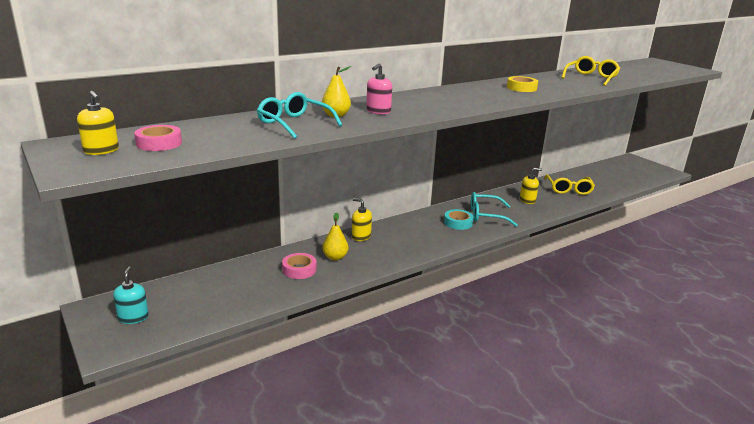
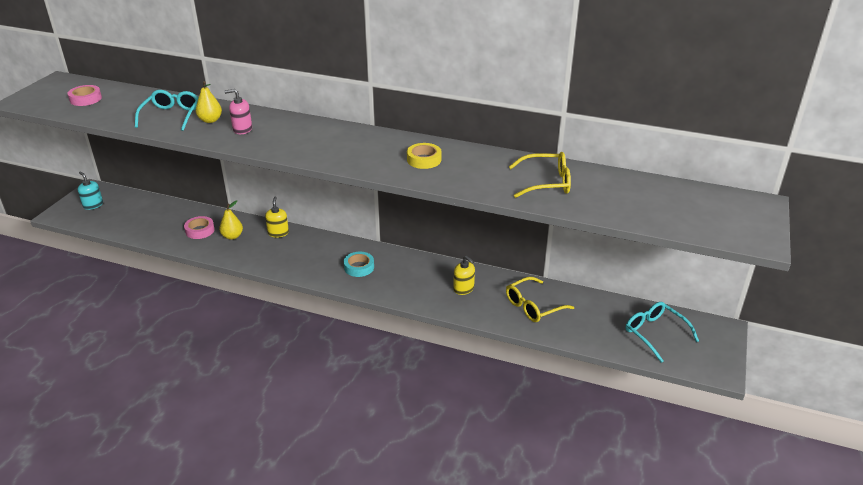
camera: 55 degrees right, 10 degrees up
yellow soap dispenser [77,91,119,155] -> none
turquoise soap dispenser [113,266,149,324] -> turquoise soap dispenser turned 90 degrees counterclockwise [78,171,103,210]
turquoise glasses [471,192,518,226] -> turquoise glasses moved to [626,302,699,363]

